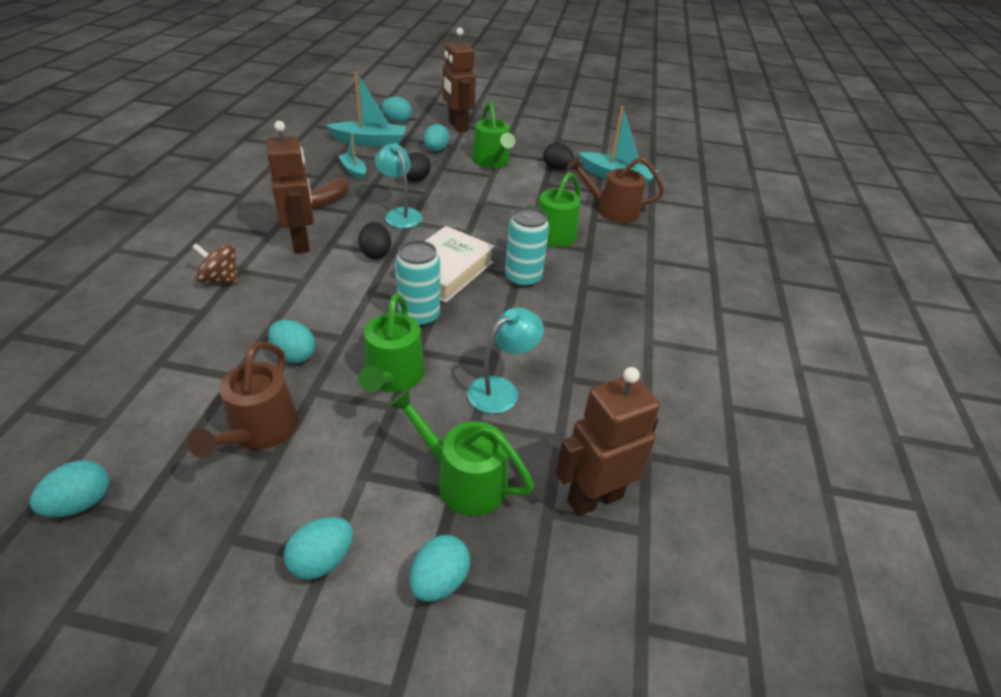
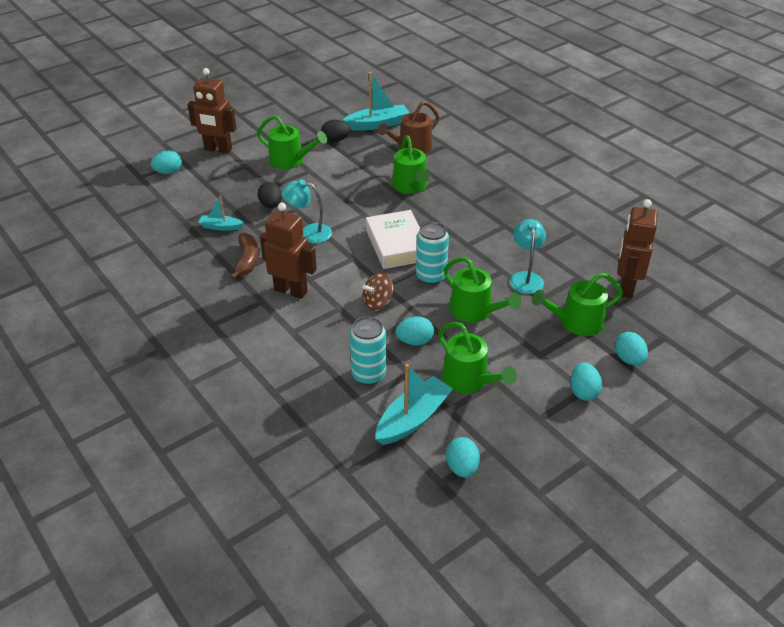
camera: 45 degrees left, 0 degrees up
brown watering can [187,341,298,458] -> green watering can [438,322,517,393]
brown spinning top [192,243,239,283] -> brown spinning top moved to [362,272,393,311]
turquoise boat [326,72,406,146] -> turquoise boat moved to [375,364,453,445]
black egg [358,222,391,259] -> none
turquoise egg [424,124,449,151] -> none
turquoise can [505,207,549,288] -> turquoise can moved to [350,317,386,385]

